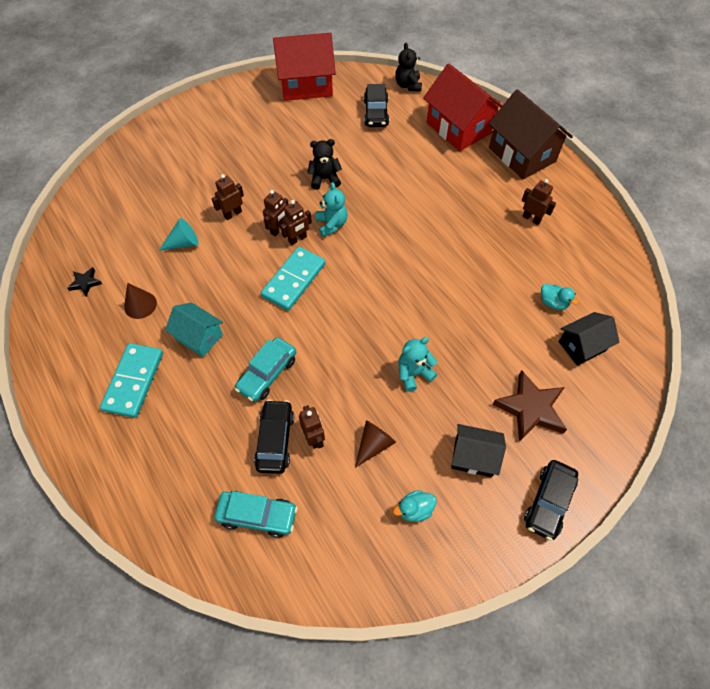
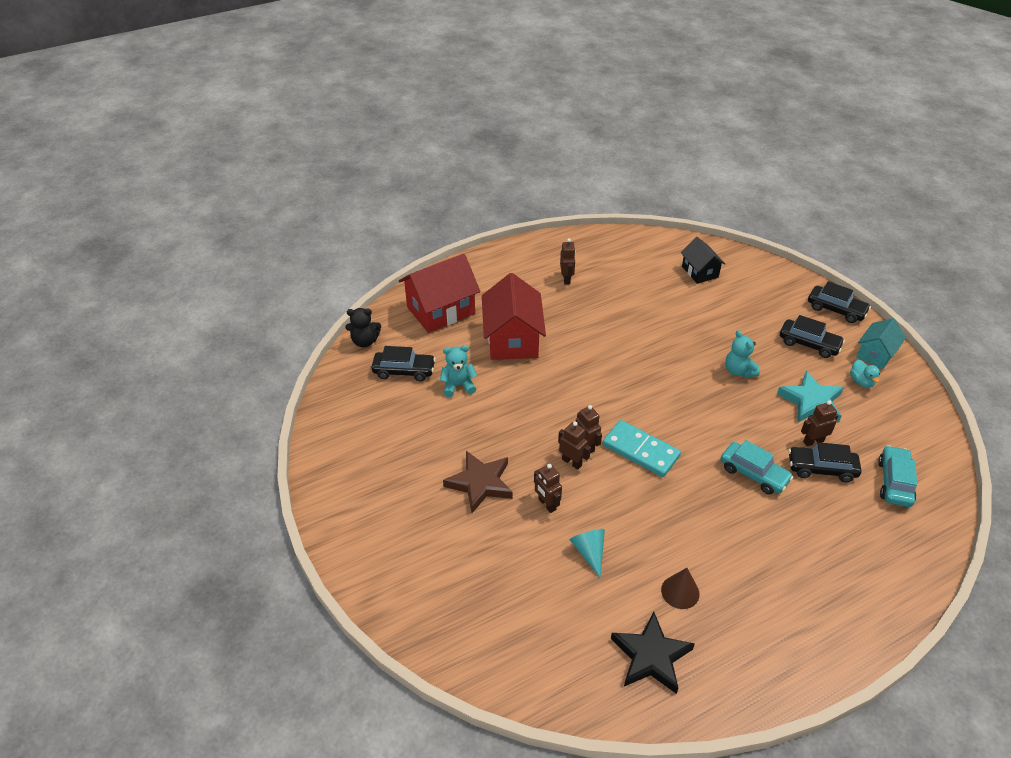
camera: 85 degrees left, 15 degrees down
black star [67,267,102,296] -> black star [611,612,695,694], size x2.01
turquoise domino [100,343,163,418] -> none
turquoise house [165,302,223,357] -> turquoise house moved to [857,318,906,369]
red house [273,33,336,101] -> red house moved to [482,273,546,360]
black teddy bear [307,139,342,190] -> none
turquoise teddy bear [316,182,348,237] -> turquoise teddy bear moved to [440,345,477,397]
brown cone [355,420,396,468] -> turquoise star [777,371,844,423]
black house [451,424,506,477] -> black car [780,315,845,358]
brown house [488,89,573,179] -> none
brown star [493,370,567,442] -> brown star moved to [443,451,513,513]
brown robot [522,179,556,225] -> brown robot turned 135 degrees clockwise [560,238,576,285]
turquoise duck [541,284,579,310] -> none

